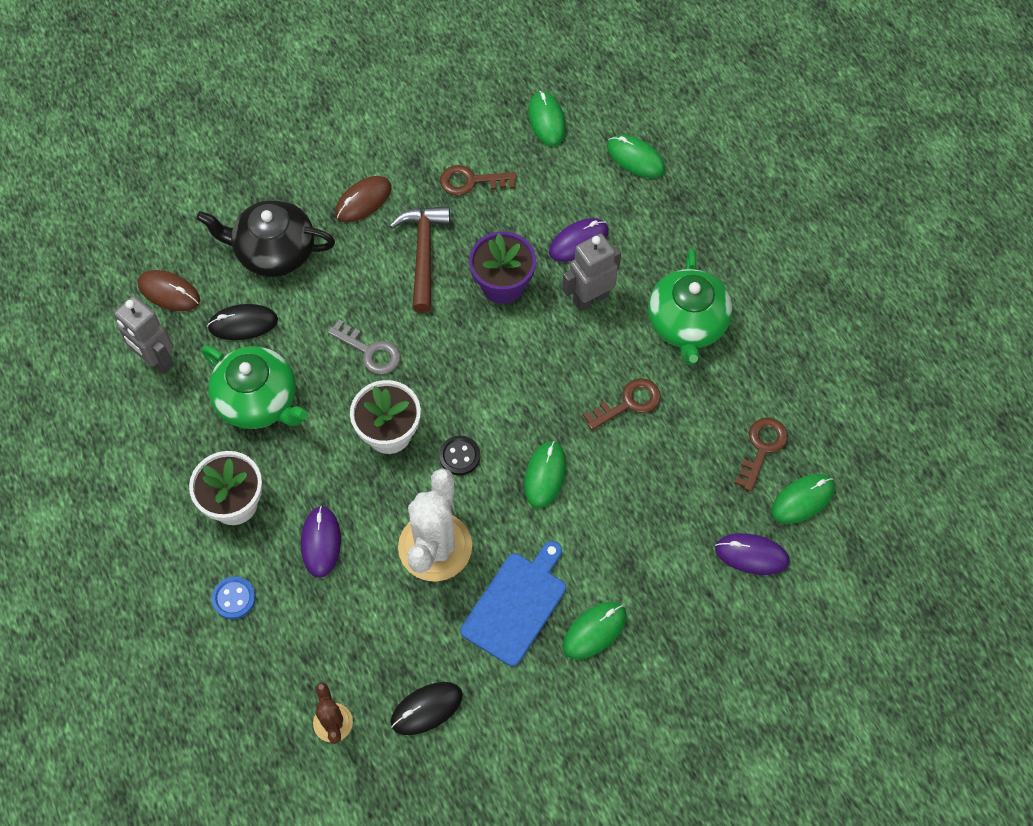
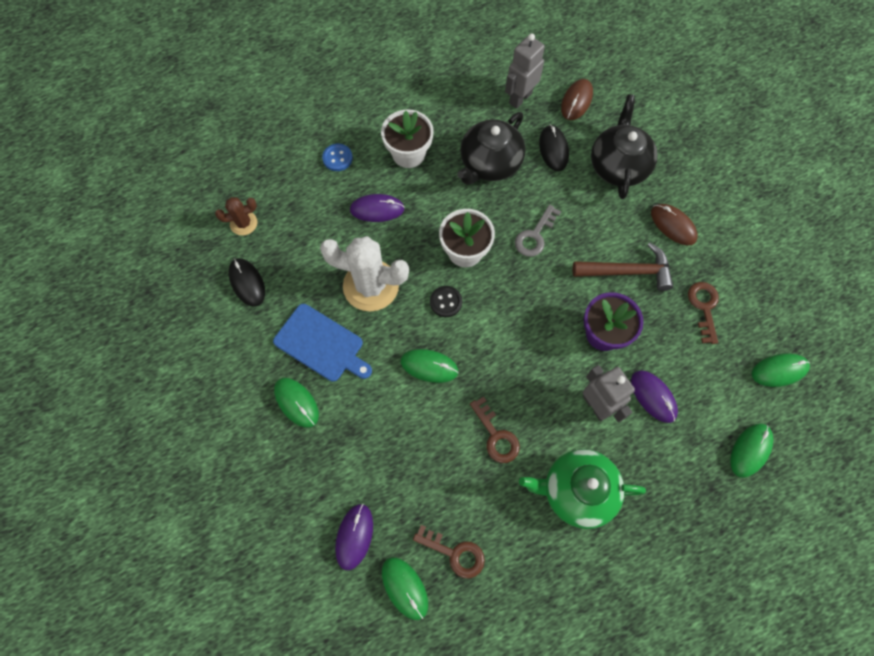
camera: 90 degrees right, 5 degrees up
green teapot [202,346,308,429] -> black teapot [457,112,525,185]

